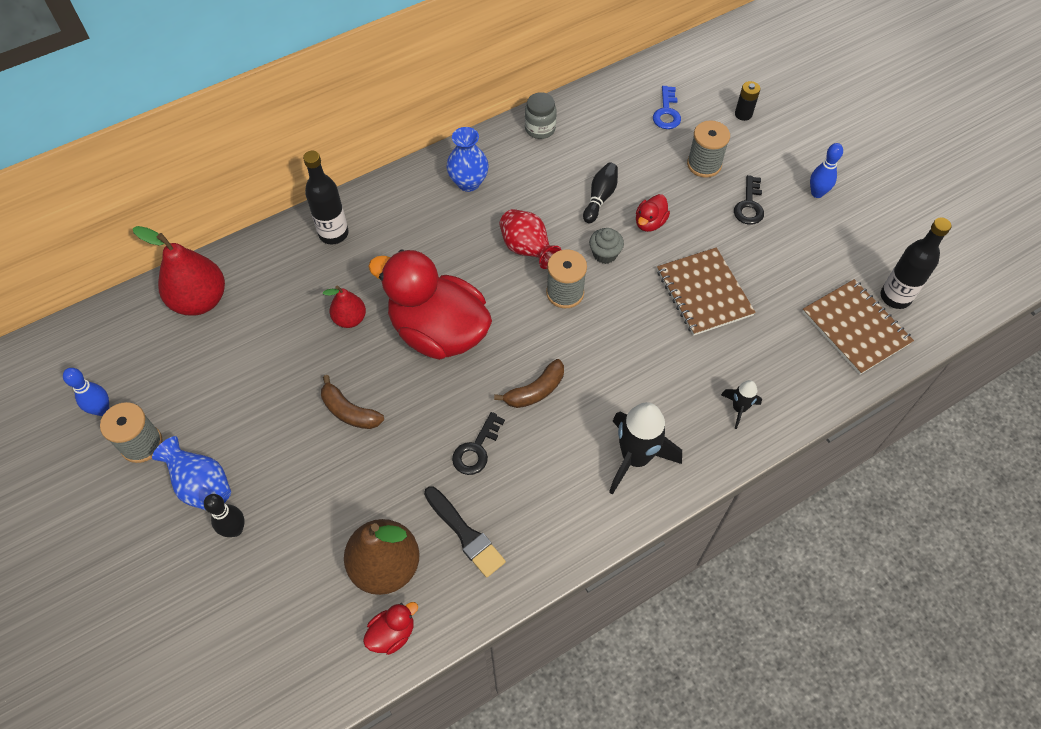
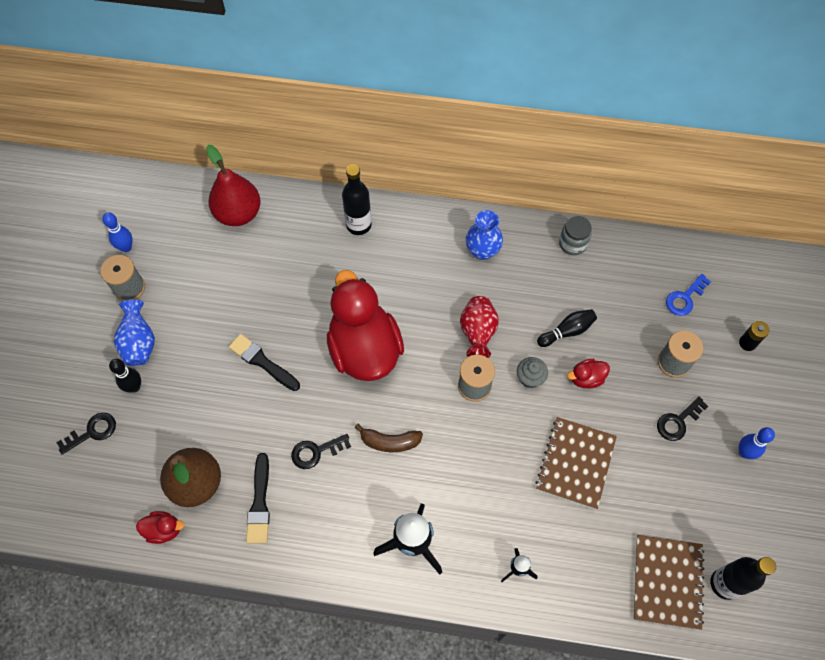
camera: 40 degrees right, 5 degrees up
brown banana [321,375,384,429] -> black brush [228,334,300,391]
red pear [323,286,366,328] -> none
none -> black key [56,413,116,455]

